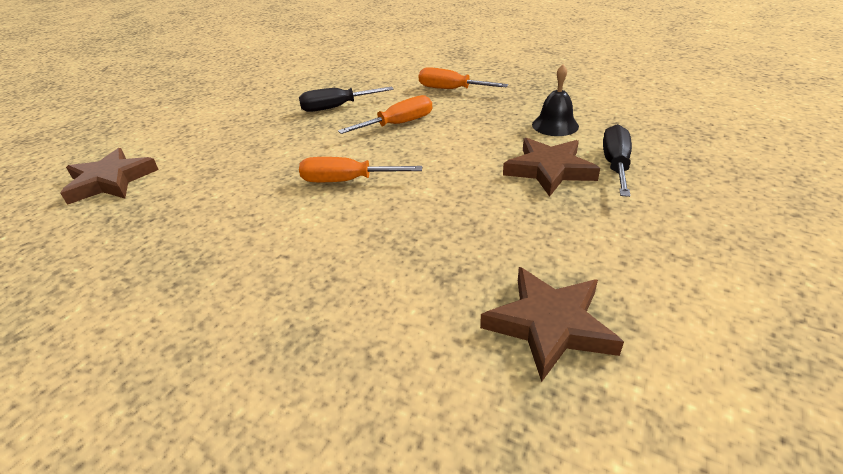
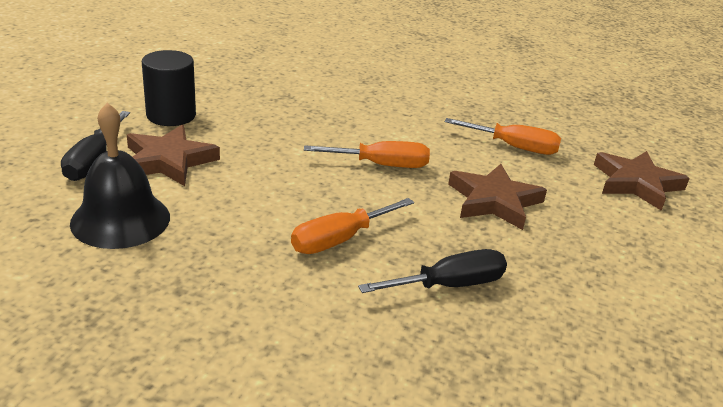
camera: 170 degrees right, 5 degrees down
orange screwdriver [418,67,508,89] -> orange screwdriver moved to [445,118,561,155]
brown star [480,267,624,382] -> brown star moved to [448,164,547,230]
black bell [532,65,579,136] -> black bell [70,103,170,249], size x1.52
none -> black cylinder [142,50,196,126]

